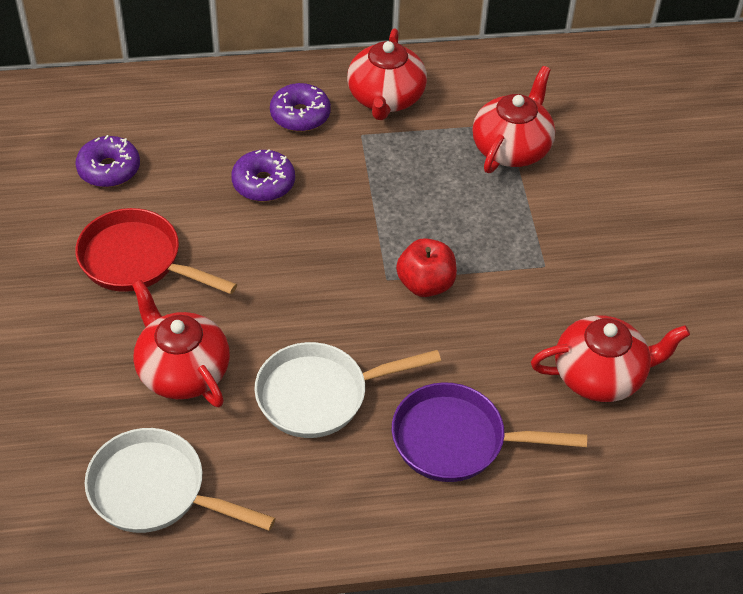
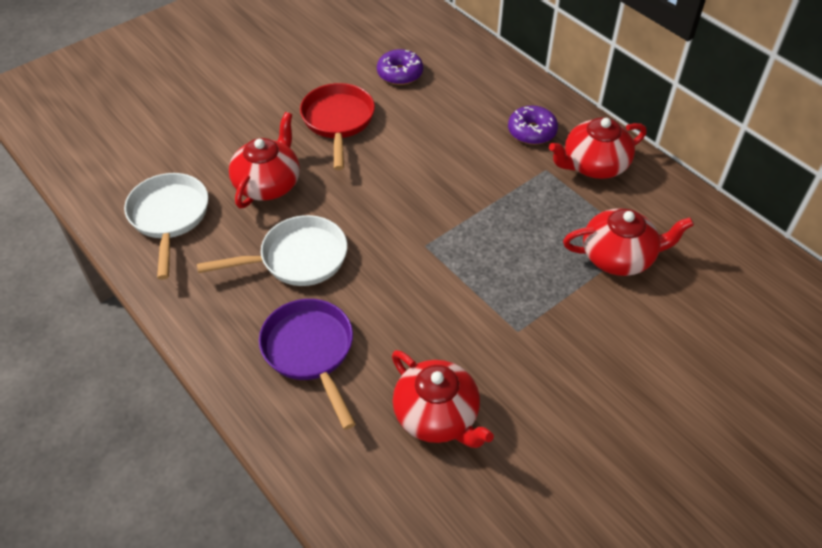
camera: 60 degrees right, 0 degrees up
purple donut [231,149,295,202] -> none
white pan [254,342,441,438] -> white pan turned 120 degrees clockwise [197,215,347,286]
red apple [396,238,457,297] -> none

